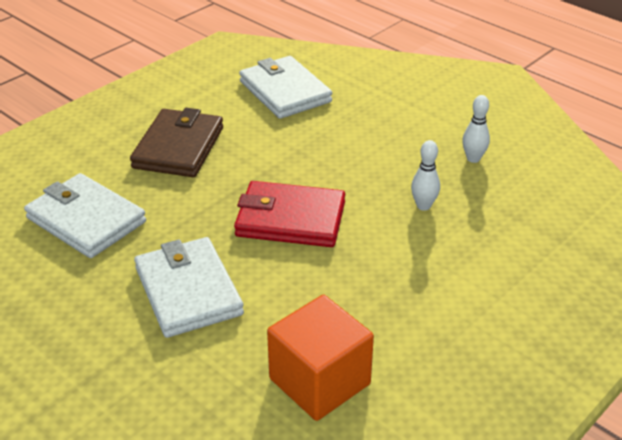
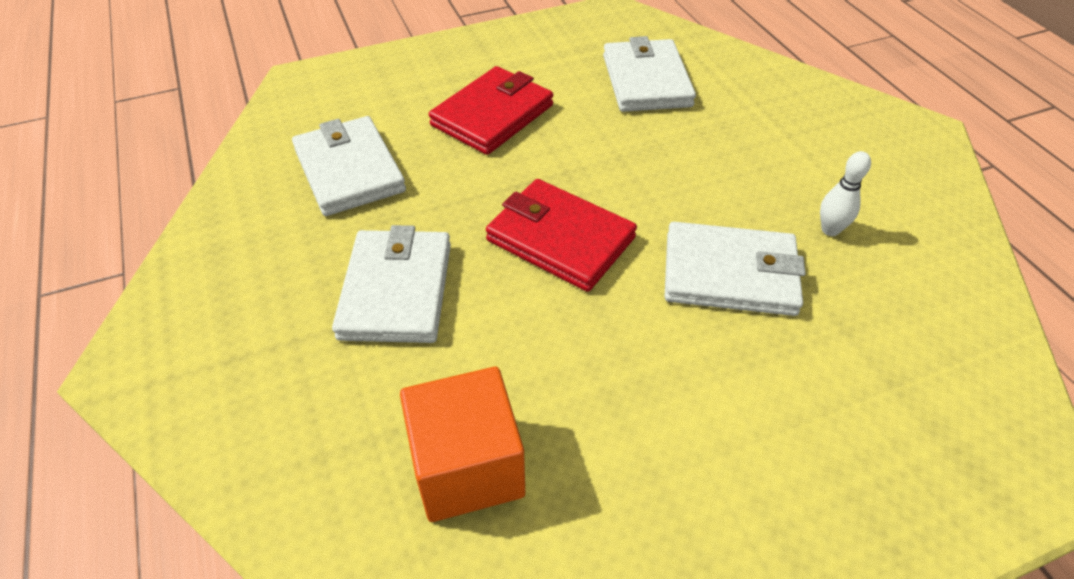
camera: 25 degrees right, 10 degrees up
brown wallet [130,108,223,177] -> red wallet [429,66,553,155]
white bowling pin [411,140,440,211] -> white wallet [664,222,806,316]

